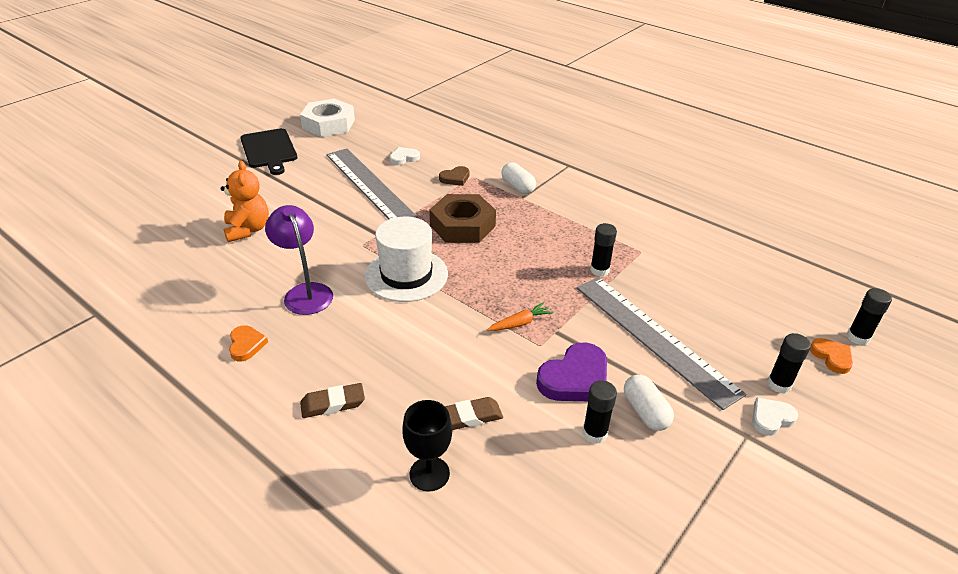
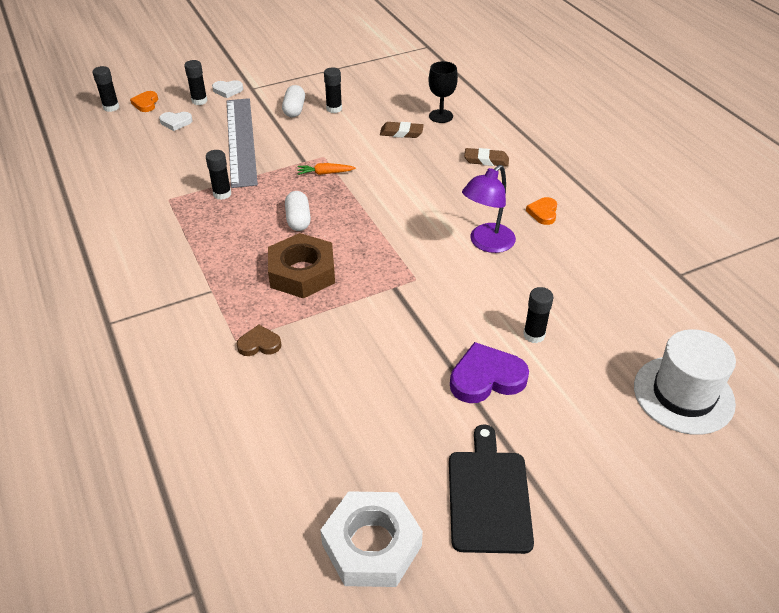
camera: 155 degrees left, 5 degrees up
orange teddy bear [221,161,269,242] -> black glue stick [523,287,553,343]
purple lamp [265,205,333,315] -> purple lamp turned 45 degrees clockwise [462,165,516,253]
grey ruler [326,148,419,219] -> none
white hat [365,217,448,302] -> white hat moved to [634,329,736,435]
white heart [390,147,420,165] -> white heart moved to [159,112,193,131]
white capsule [501,162,536,194] -> white capsule moved to [285,191,311,231]
purple heart [536,342,607,401] -> purple heart moved to [450,342,529,403]

